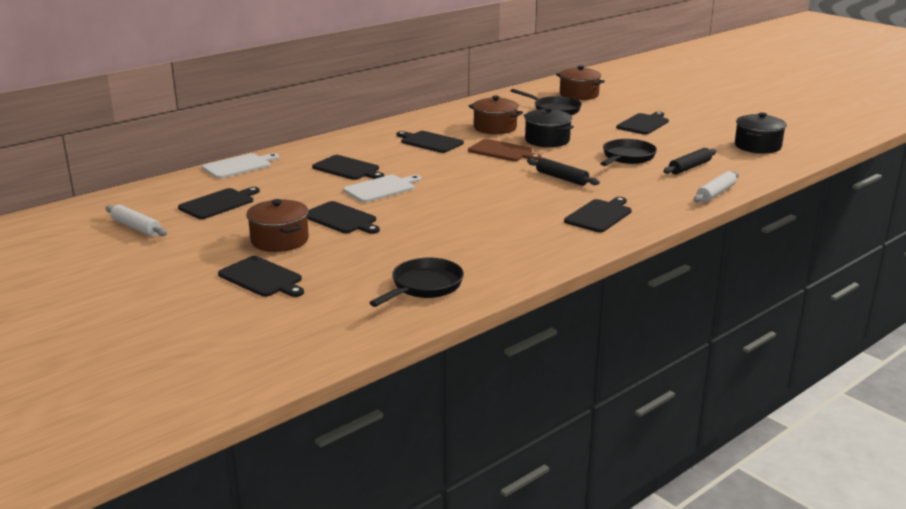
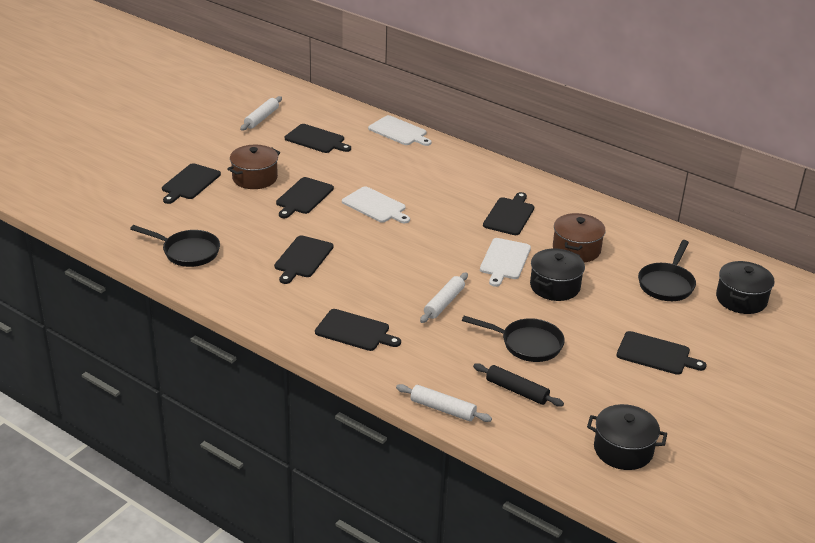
camera: 75 degrees right, 10 degrees up
black cutting board [312,155,384,180] -> black cutting board moved to [274,235,333,284]
brown cutting board [468,139,542,161] -> white cutting board [480,238,531,287]
black rolling pin [527,158,600,186] -> white rolling pin [420,273,468,323]
brown pot [556,65,605,100] -> black pot [716,261,775,314]

